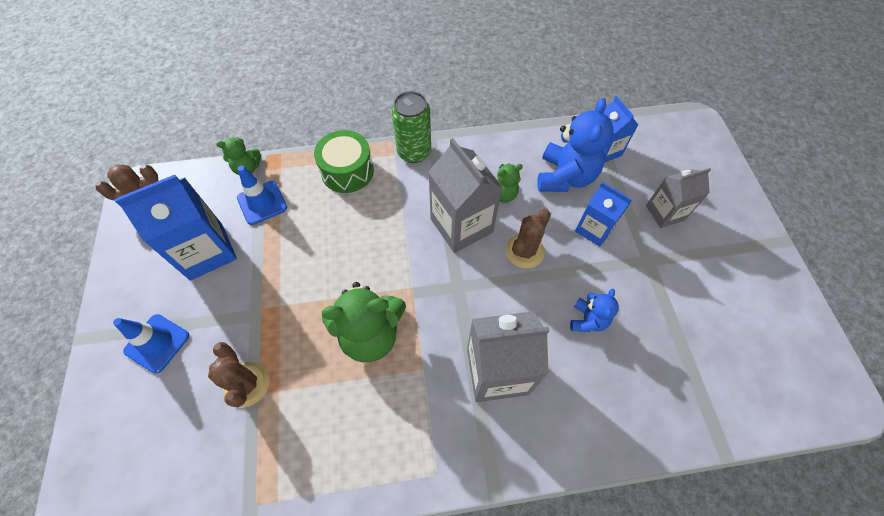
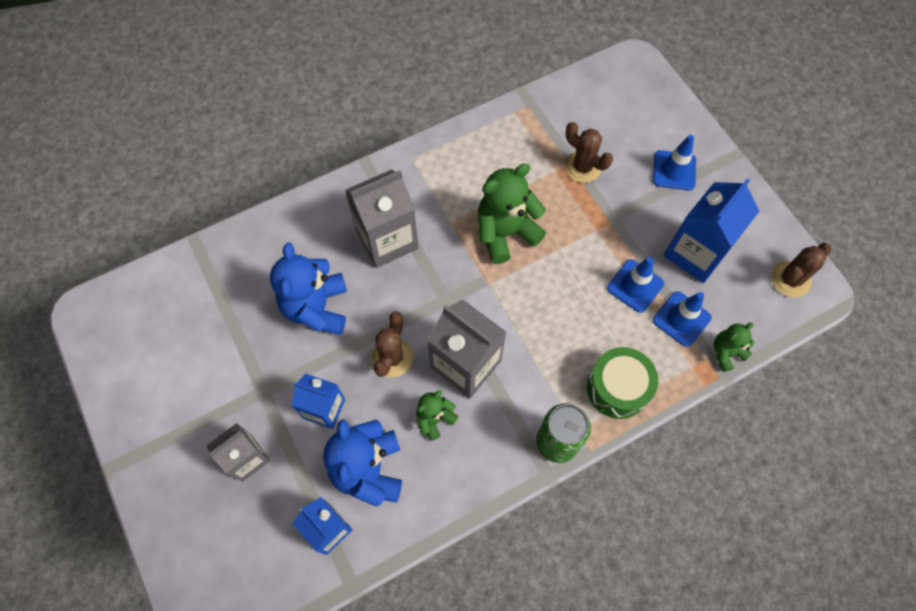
camera: 160 degrees right, 5 degrees up
blue teddy bear [570,289,619,332] -> blue teddy bear [270,242,347,335], size x1.86
none -> blue traffic cone [607,257,664,313]

